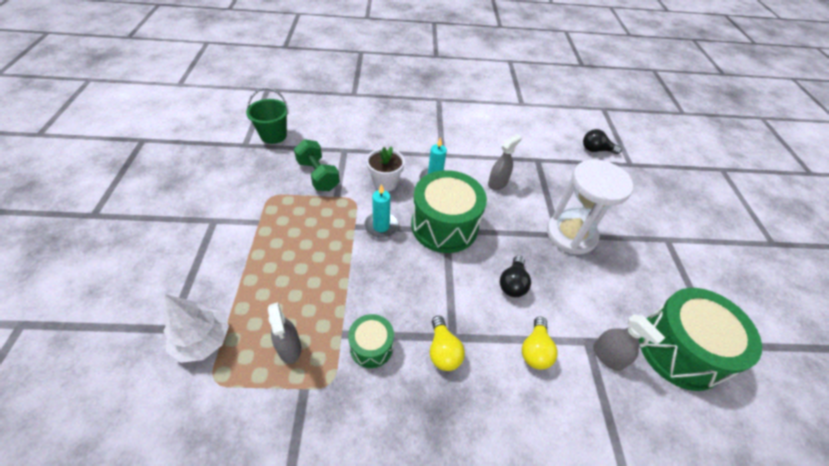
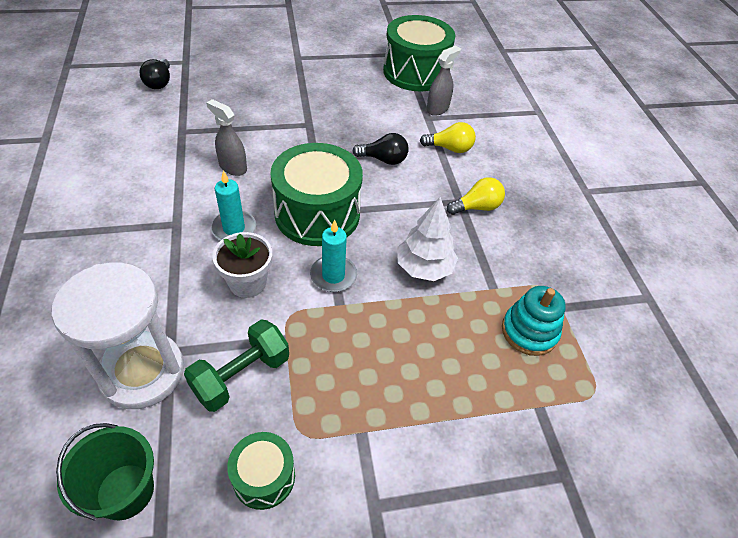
camera: 100 degrees left, 0 degrees up
white tree [163,294,229,363] -> white tree moved to [397,197,458,281]
grey spray bottle [268,302,301,364] -> turquoise stacking toy [502,286,566,356]
green drum [348,314,394,368] -> green drum moved to [227,432,295,510]
white hourglass [547,159,633,255] -> white hourglass moved to [52,263,184,409]

